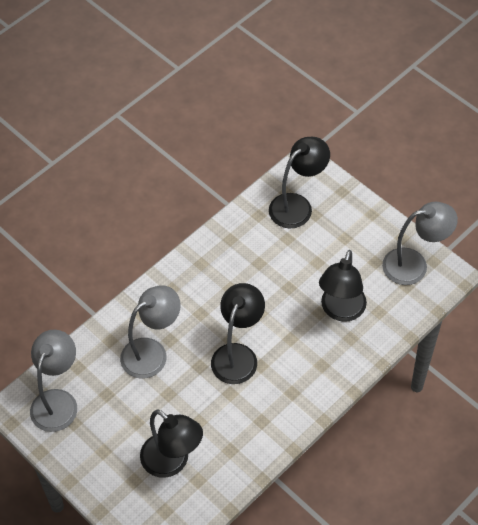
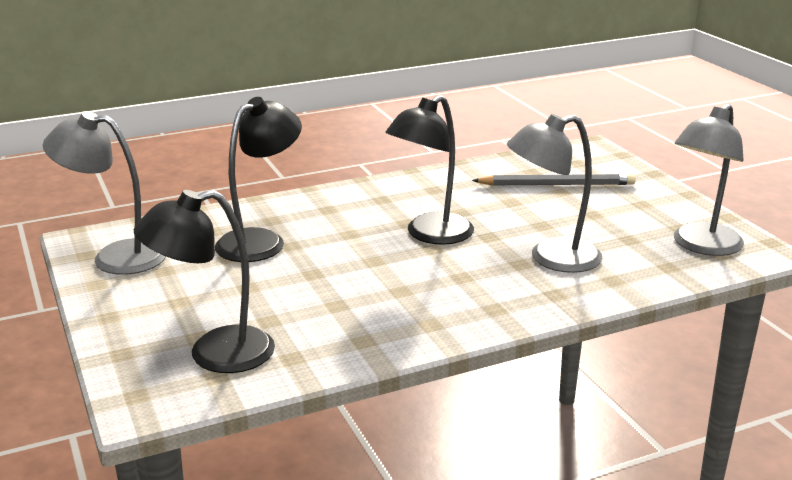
camera: 160 degrees left, 30 degrees down
black lamp [140,409,203,478] -> grey pencil [472,174,636,186]

